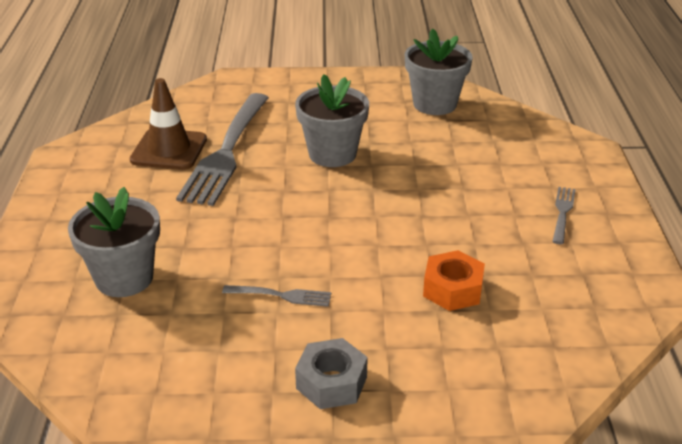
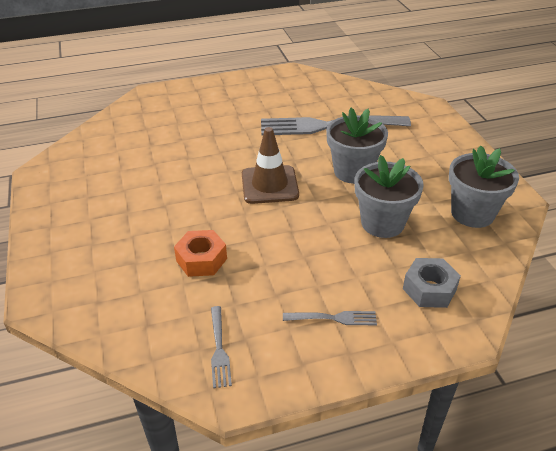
camera: 75 degrees right, 5 degrees up
grey flower pot [68,187,160,297] -> grey flower pot moved to [355,155,424,238]
brown traffic cone [130,78,207,170] -> brown traffic cone moved to [242,127,299,204]
grey fork [222,285,331,307] -> grey fork moved to [211,306,232,388]
grey nut [295,338,368,409] -> grey nut moved to [403,258,461,308]

